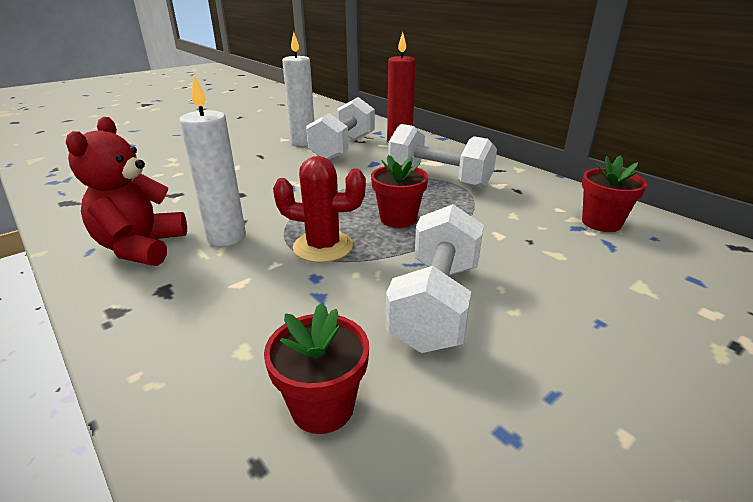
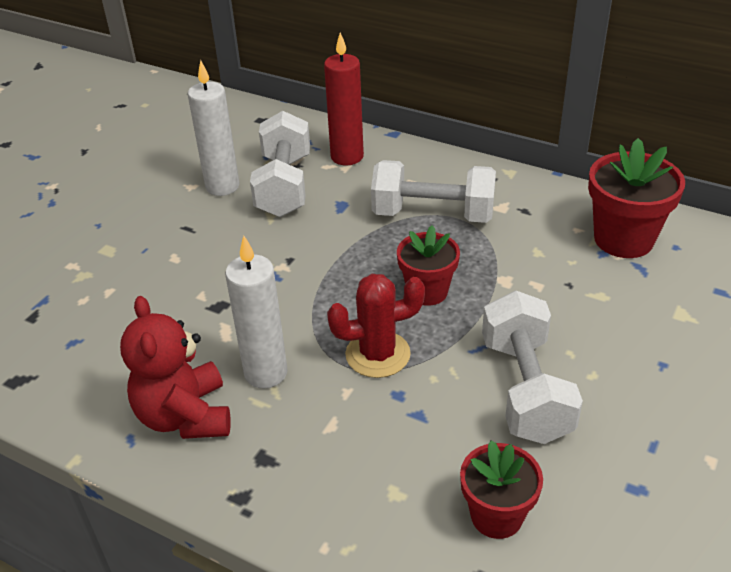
camera: 20 degrees left, 10 degrees up
red flower pot [582,156,647,232] -> red flower pot [588,138,685,258], size x1.52

